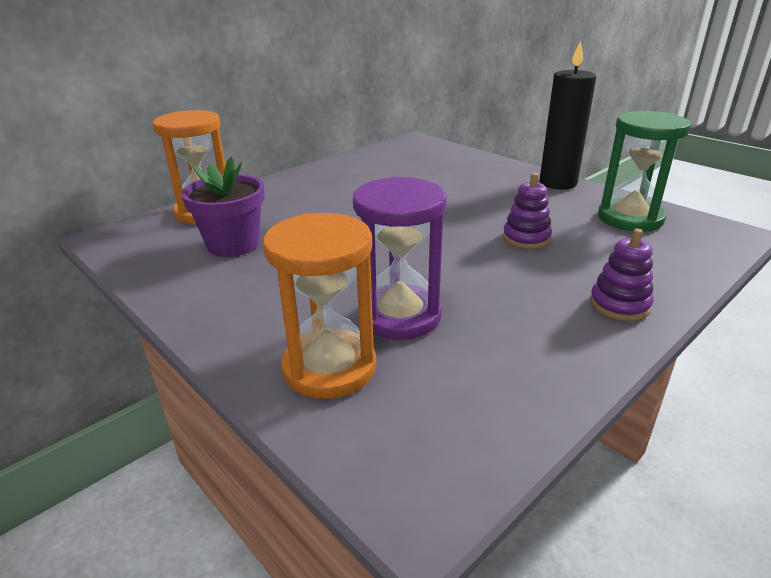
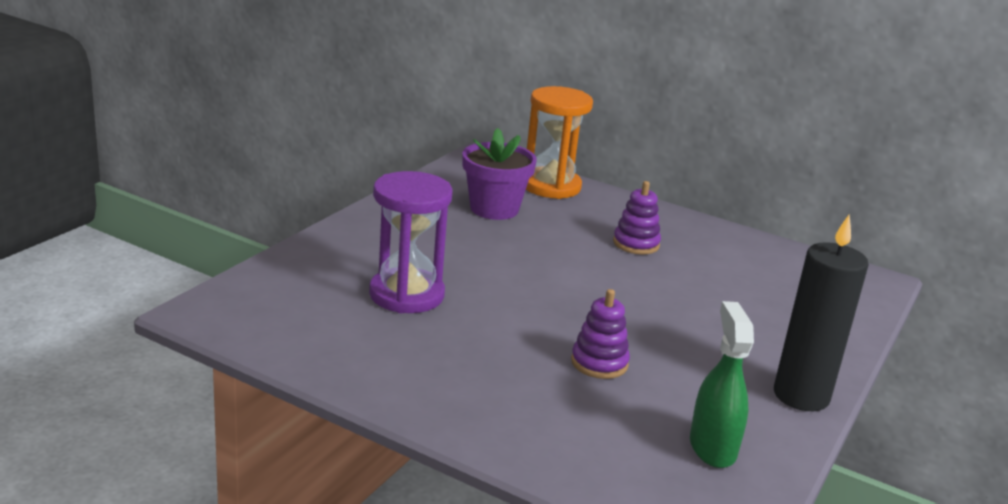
camera: 70 degrees right, 5 degrees down
orange hourglass [263,213,376,399] -> none
purple stacking toy [590,229,653,321] -> purple stacking toy moved to [613,181,661,255]
green hourglass [598,111,691,231] -> green spray bottle [690,301,754,468]

